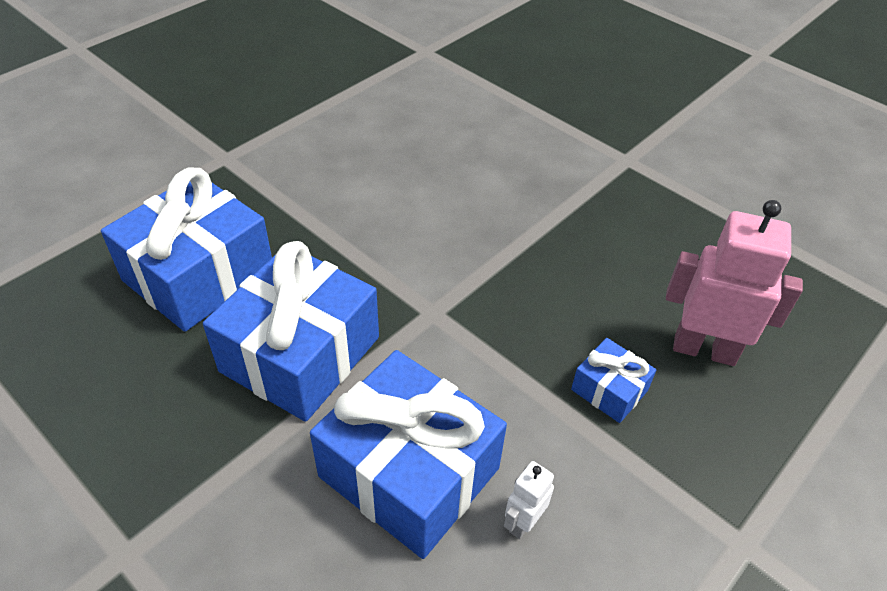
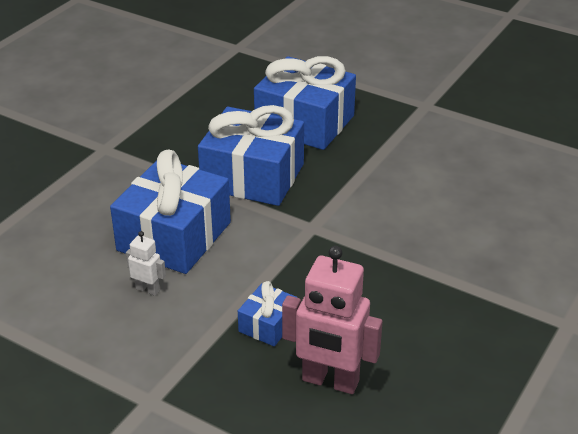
camera: 80 degrees right, 10 degrees down
pink robot [666,200,803,366] -> pink robot turned 105 degrees clockwise [282,246,383,394]

